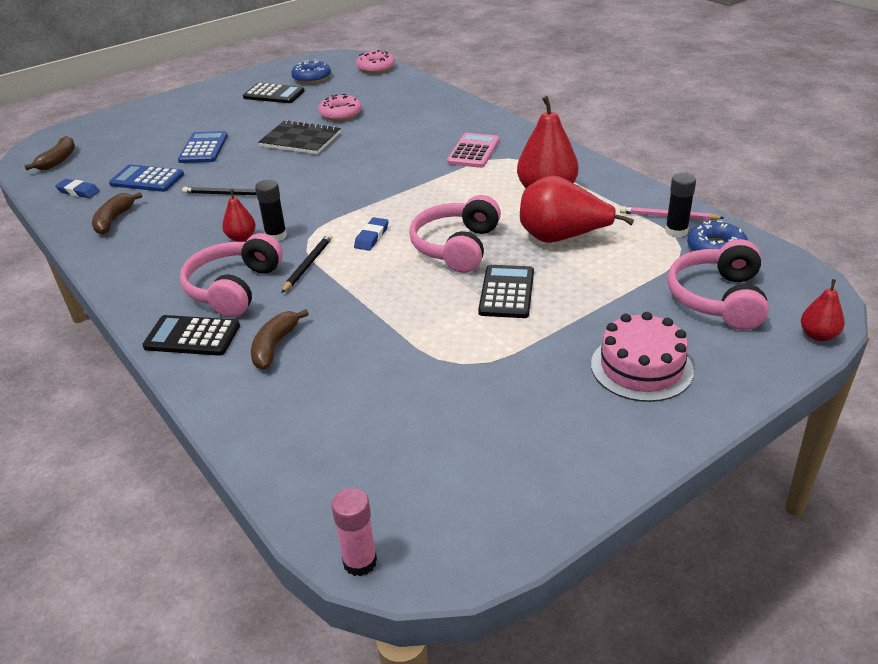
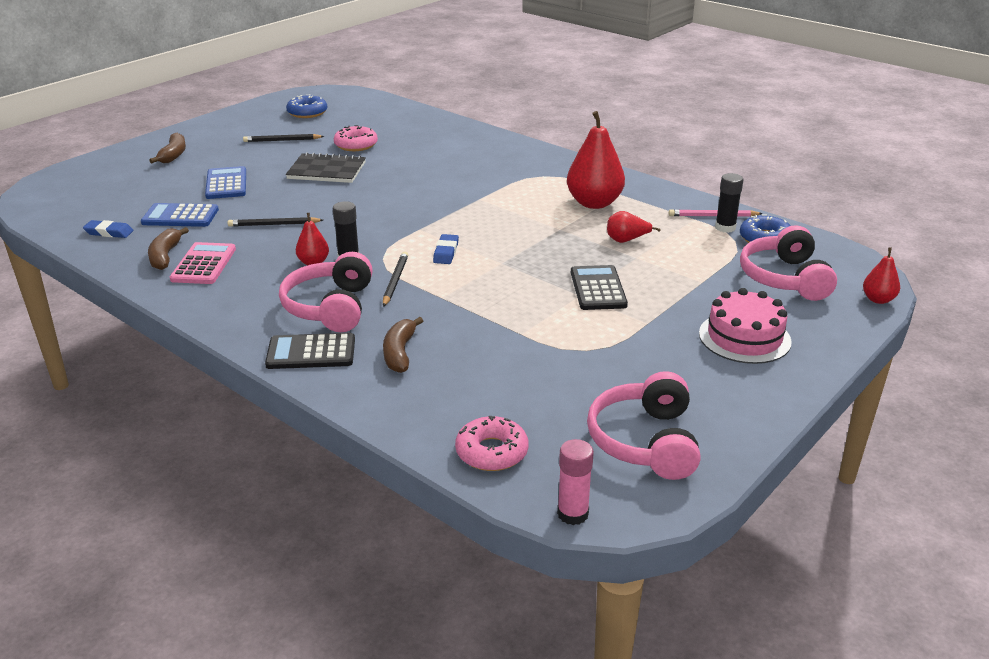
camera: 15 degrees left, 5 degrees down
brown banana [24,136,75,170] -> brown banana moved to [149,133,186,163]
black calculator [243,83,305,103] -> none
pink donut [356,50,395,73] -> pink donut moved to [455,416,528,471]
pink headphones [409,195,501,273] -> pink headphones moved to [587,371,701,480]
pink calculator [447,133,499,168] -> pink calculator moved to [170,242,236,284]
red pear [520,175,634,243] -> red pear [607,211,661,243], size x0.51
none -> black pencil [243,134,324,142]

